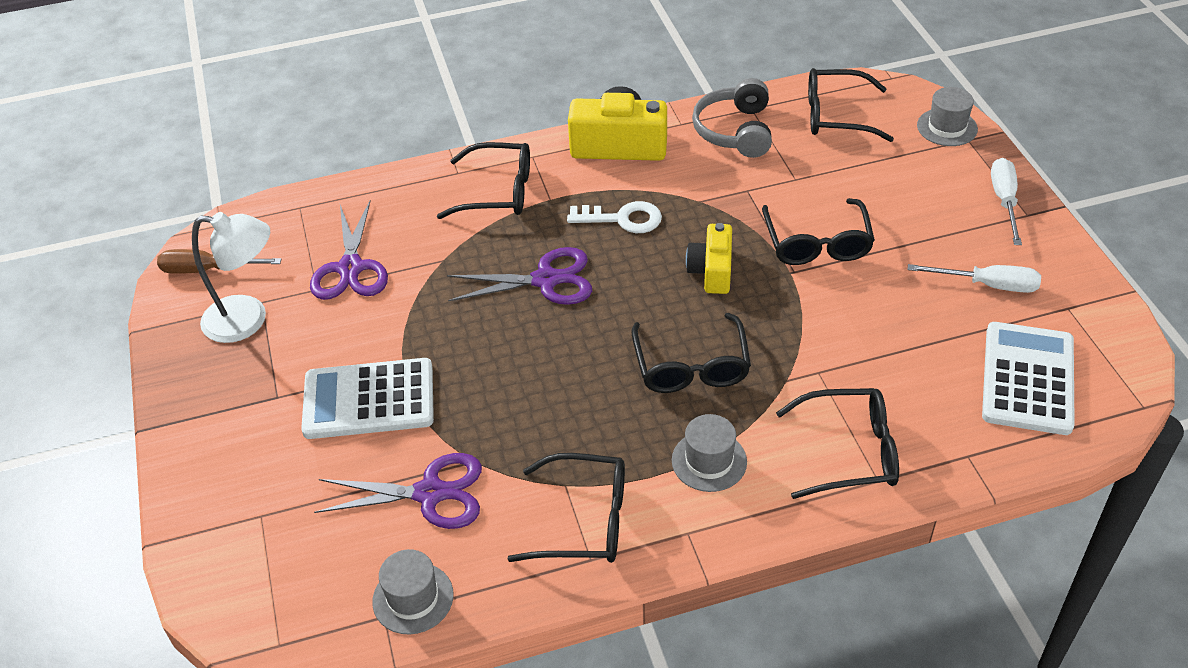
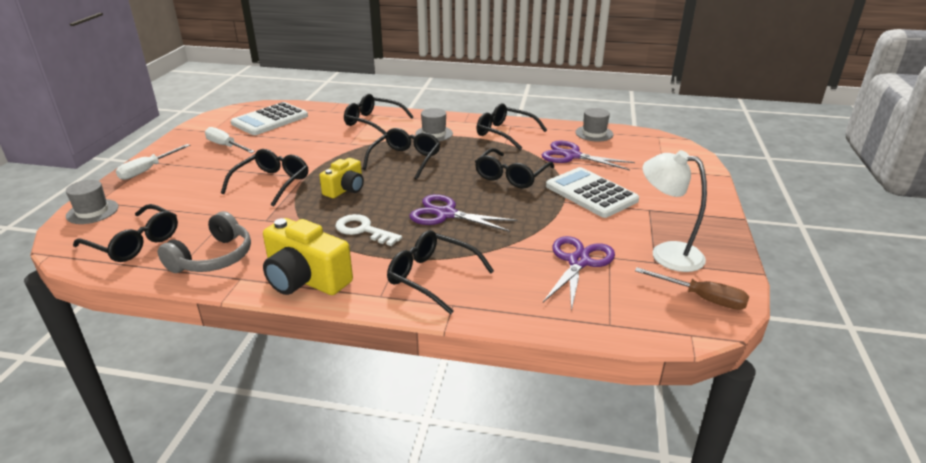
camera: 155 degrees left, 15 degrees down
white calculator [301,358,434,439] -> white calculator turned 150 degrees counterclockwise [546,167,639,218]
none -> black glasses [475,148,554,188]

